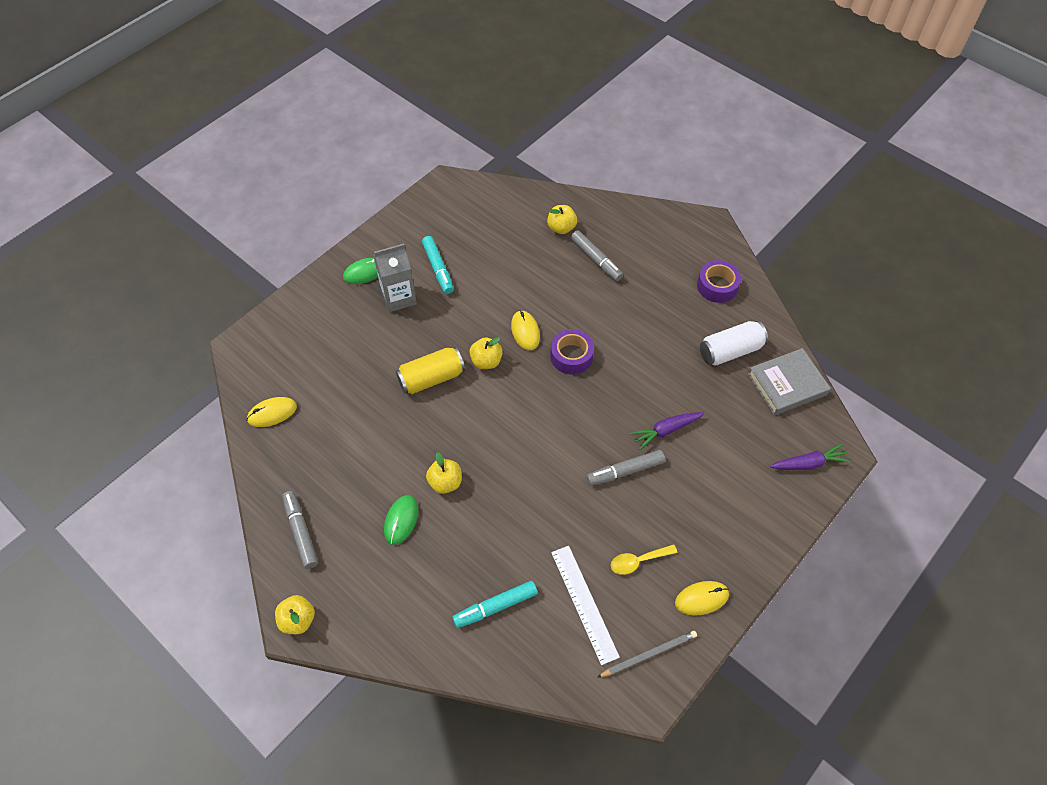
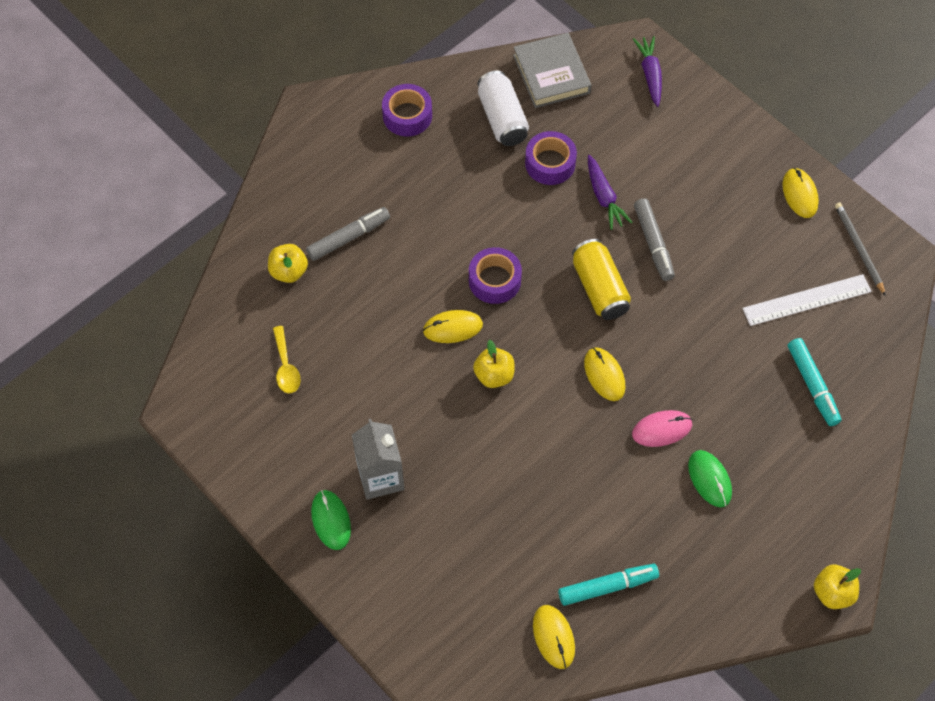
camera: 85 degrees left, 5 degrees up
grey marker [282,491,318,569] -> none
green mouse [384,495,418,545] -> green mouse turned 45 degrees clockwise [688,450,732,508]
yellow can [396,347,465,394] -> yellow can moved to [572,239,631,320]
turquoise marker [422,236,454,294] -> turquoise marker moved to [558,564,659,606]
yellow apple [426,452,462,494] -> pink mouse [632,410,692,447]
yellow spoon [611,544,677,575] -> yellow spoon moved to [273,326,301,393]
none -> purple tape [525,131,577,185]
none -> yellow mouse [584,347,625,401]

